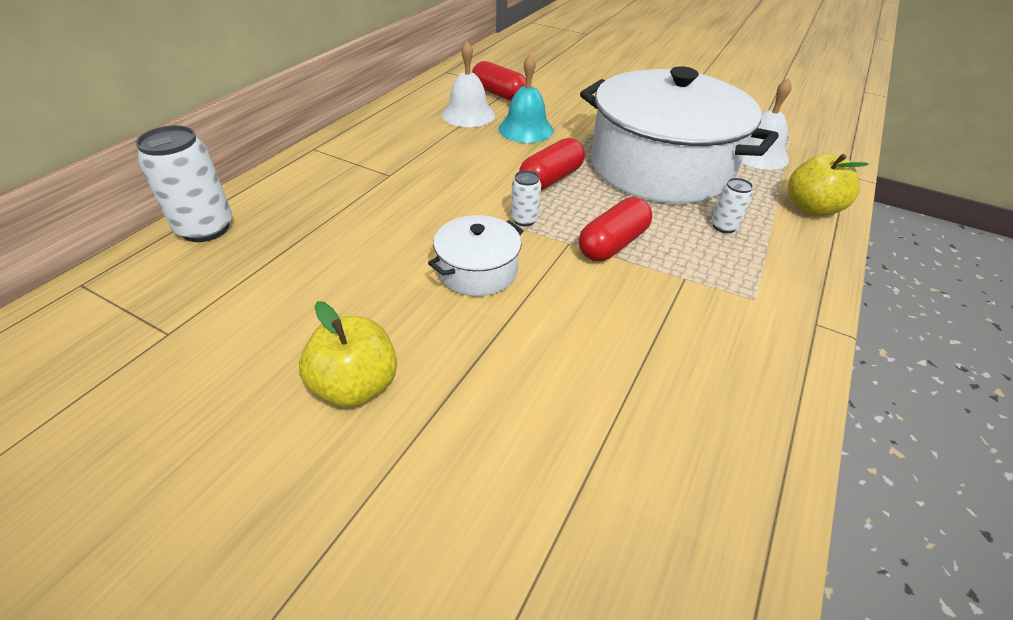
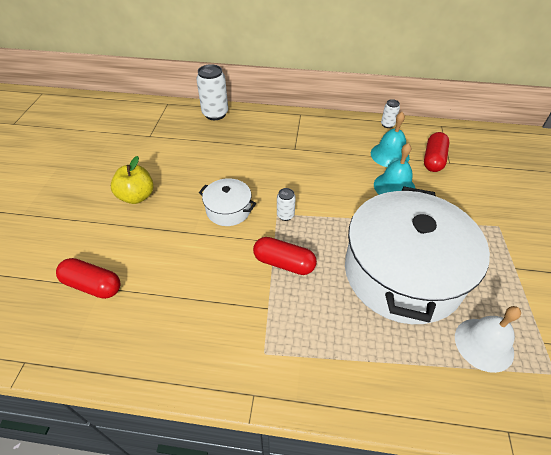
camera: 70 degrees right, 5 degrees up
white bell [442,41,495,127] -> turquoise bell [371,112,410,167]
red capsule [519,138,585,190] -> red capsule moved to [56,258,120,299]
white can [712,178,753,233] -> white can moved to [381,99,400,128]
yellow apple [788,154,869,216] -> none

